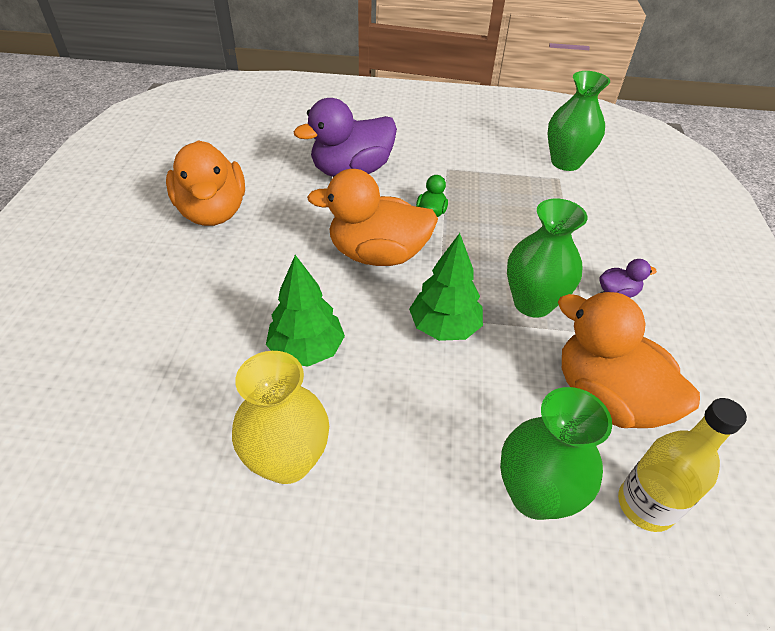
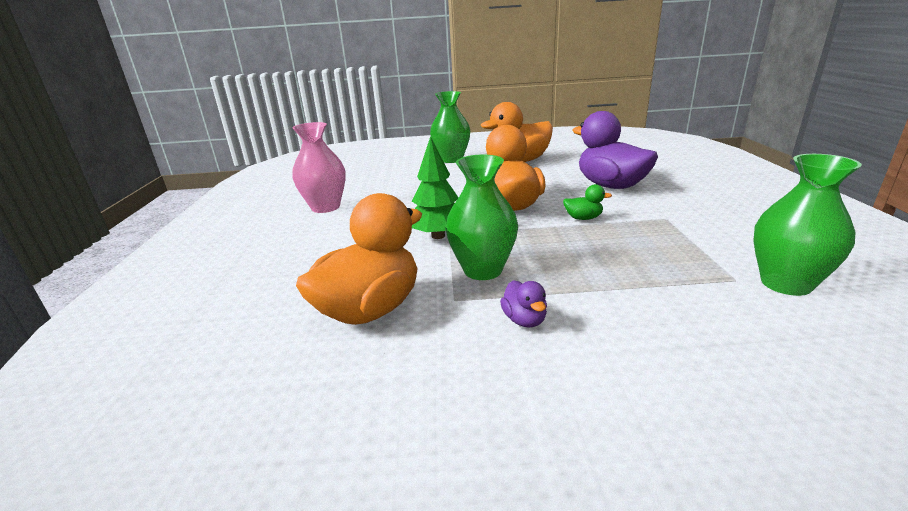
camera: 85 degrees right, 20 degrees down
yellow vase [232,351,329,484] -> pink vase [292,122,346,213]
green tree [266,255,345,367] -> none
green vase [500,387,612,520] -> green vase moved to [430,91,470,163]
yellow bottle [618,398,747,532] -> none

